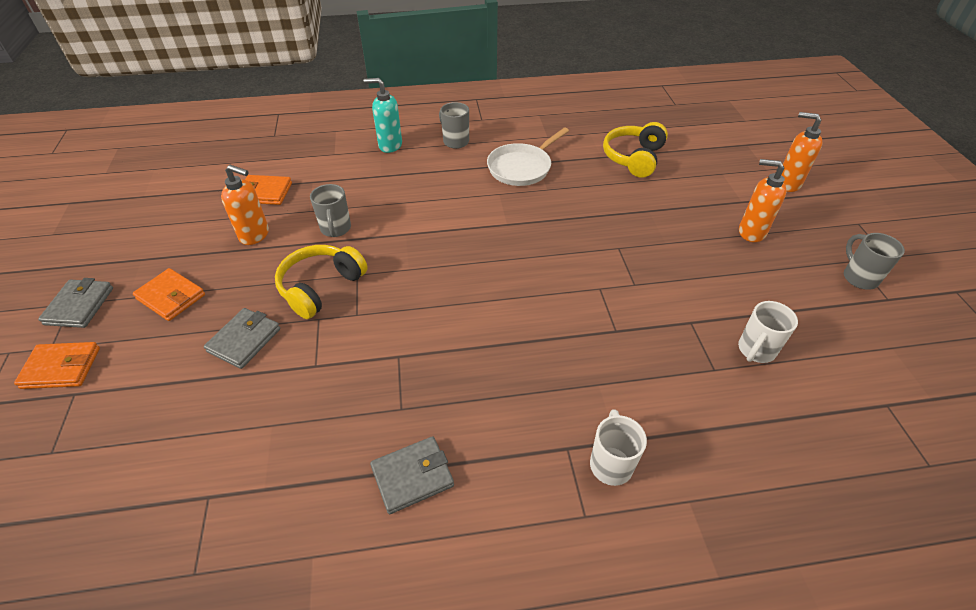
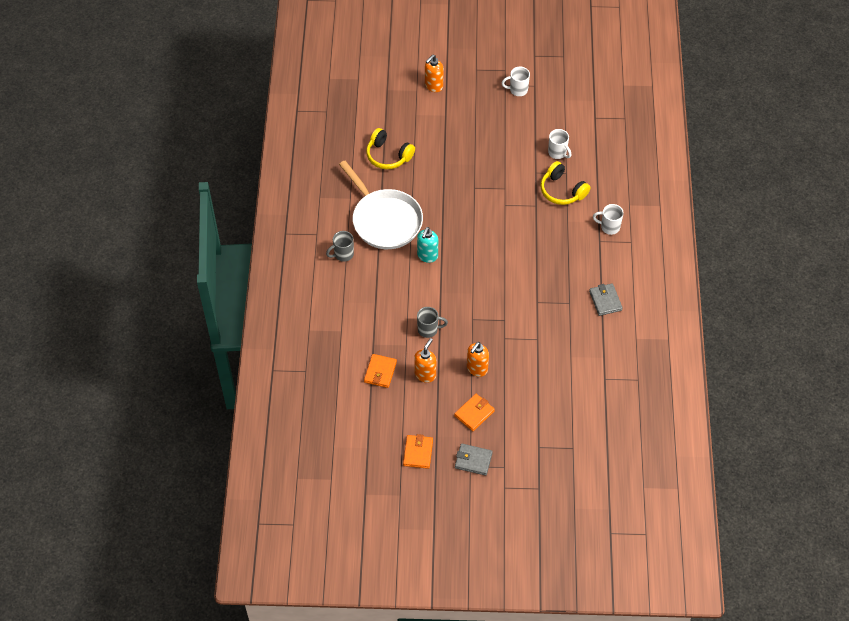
camera: 80 degrees left, 10 degrees up
orange wallet [14,342,100,389] -> orange wallet moved to [403,434,433,469]
grey wallet [204,308,280,369] -> none
yellow headphones [275,245,368,319] -> yellow headphones moved to [540,161,590,205]
turquoise soap dispenser [364,78,402,153] -> turquoise soap dispenser moved to [417,227,438,263]
white pan [487,127,569,186] -> white pan [339,161,423,249], size x1.59
orange soap dispenser [739,159,787,242] -> orange soap dispenser moved to [467,342,489,377]
grey mug [844,233,905,290] -> white mug [502,67,530,96]

